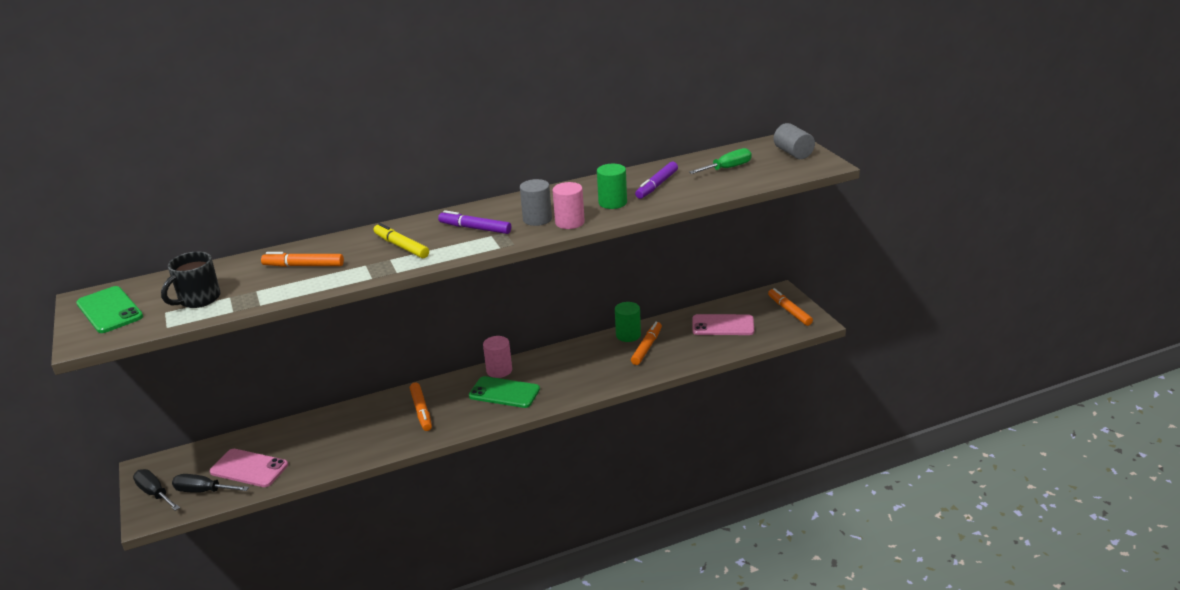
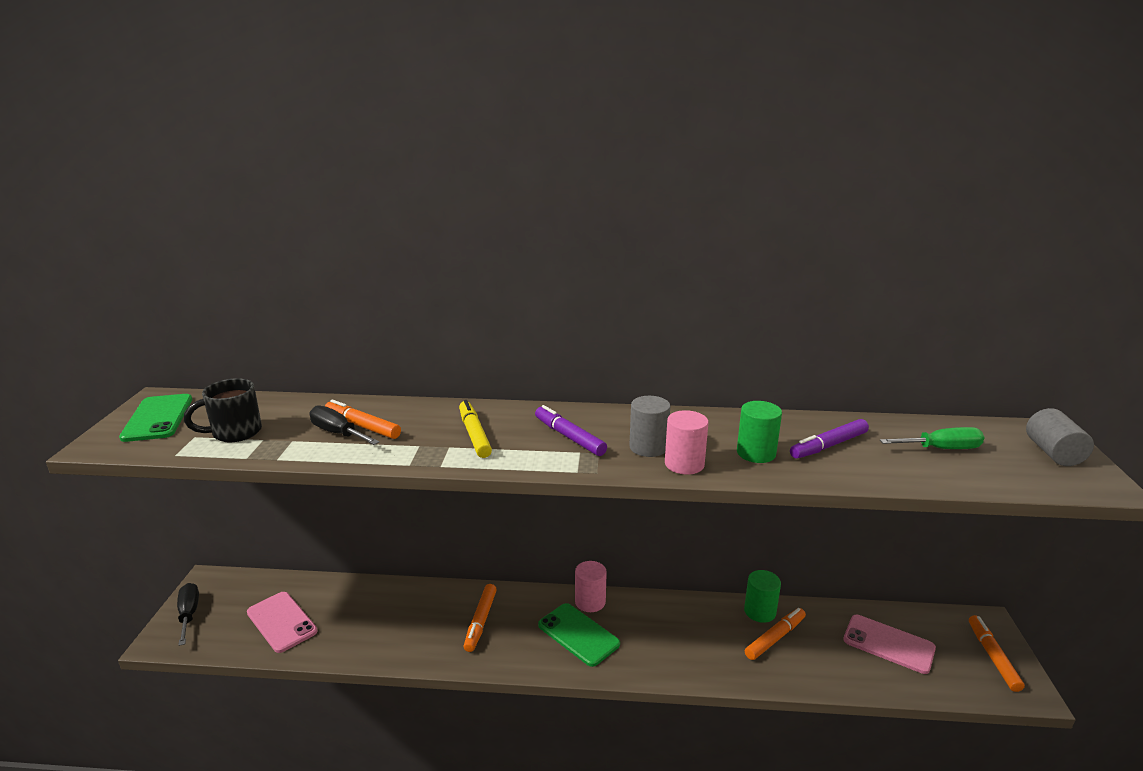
camera: 25 degrees right, 5 degrees down
black screwdriver [172,474,249,493] -> black screwdriver moved to [309,405,379,445]

